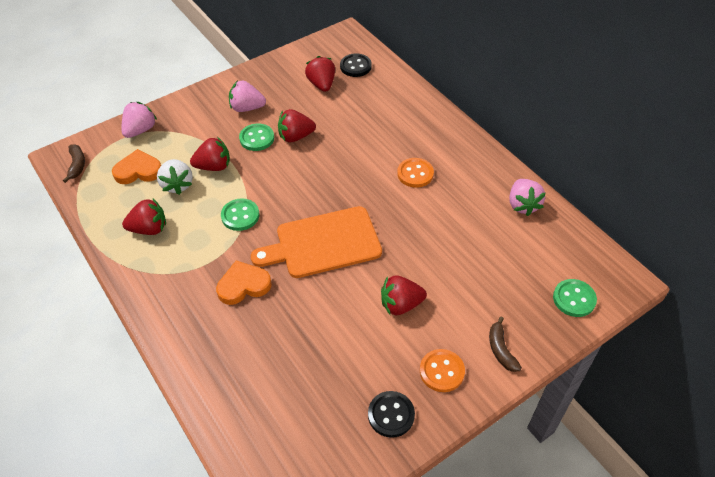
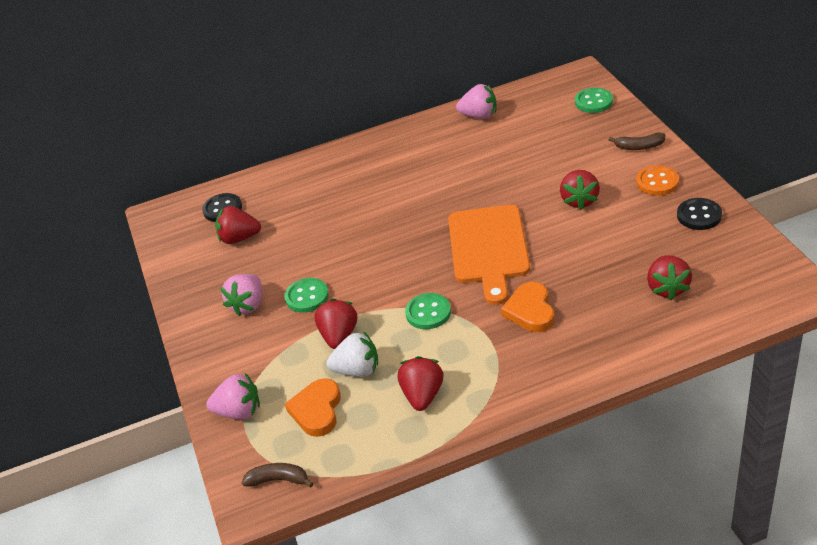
camera: 70 degrees left, 10 degrees down
pink strawberry [121,102,157,138] -> pink strawberry turned 135 degrees clockwise [206,373,260,420]
red strawberry [278,109,316,142] -> red strawberry moved to [647,255,692,300]
orange button [397,158,434,188] -> none

